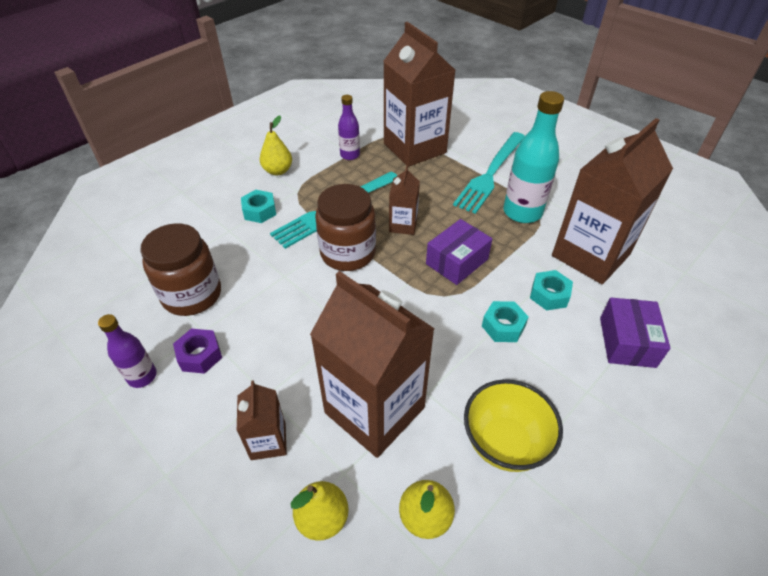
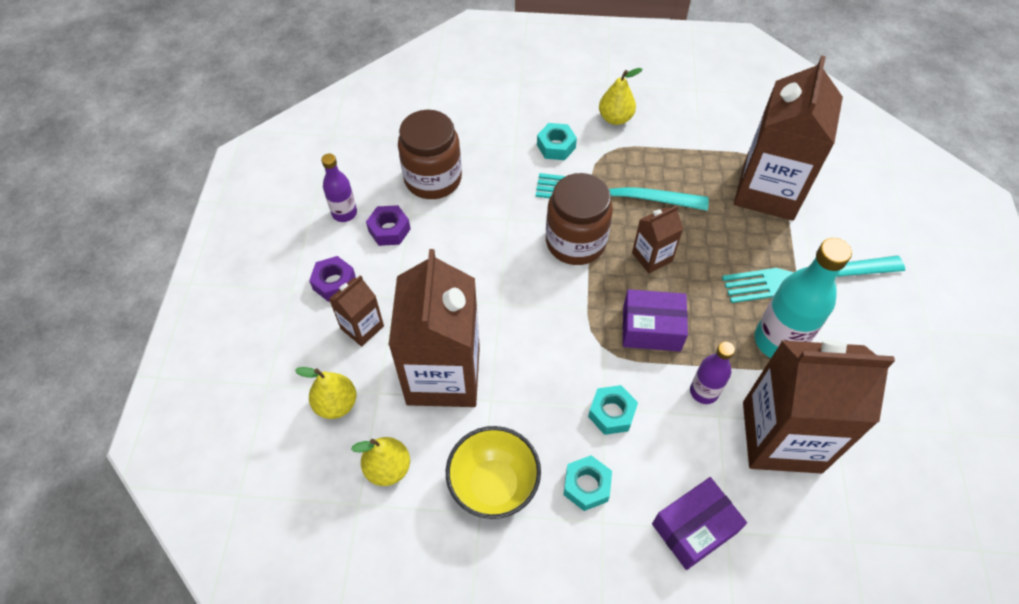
camera: 50 degrees right, 10 degrees up
purple bottle [338,95,360,160] -> purple bottle moved to [690,342,735,404]
turquoise nut [530,270,573,311] -> turquoise nut moved to [563,455,612,511]
none -> purple nut [309,256,356,302]

